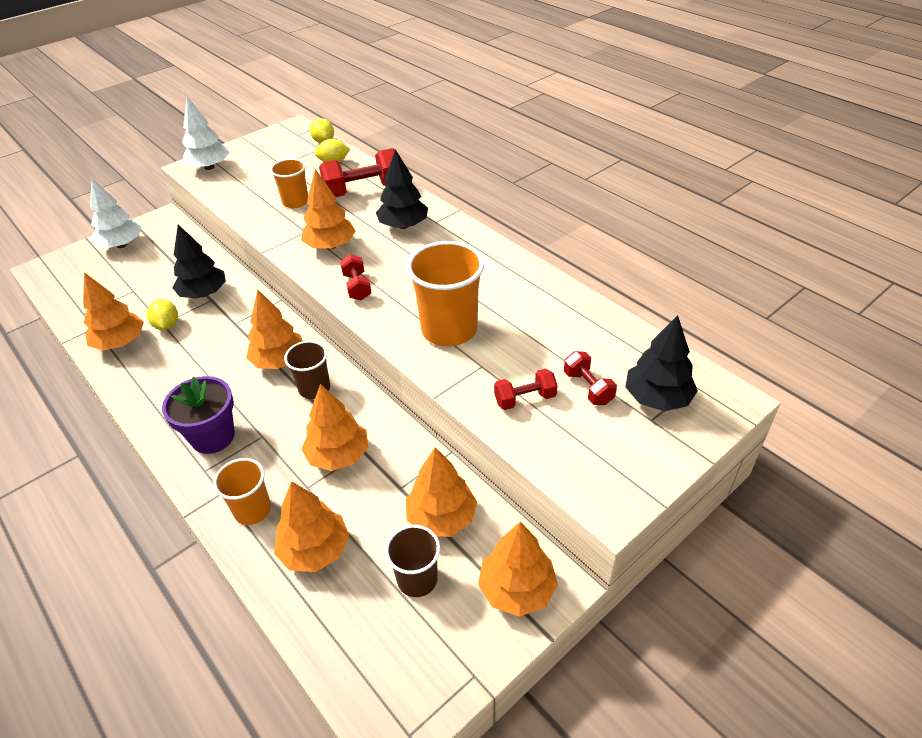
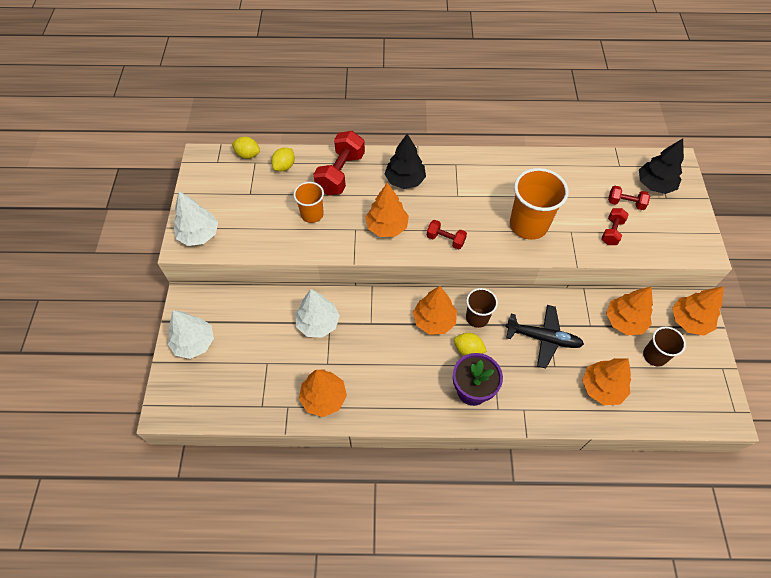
camera: 50 degrees left, 15 degrees up
yellow lemon [147,299,178,330] -> yellow lemon moved to [454,333,487,356]
black tree [172,225,226,299] -> white tree [295,289,340,338]
orange cup [213,458,271,525] -> none
orange tree [301,384,368,471] -> black plane [505,305,584,368]

